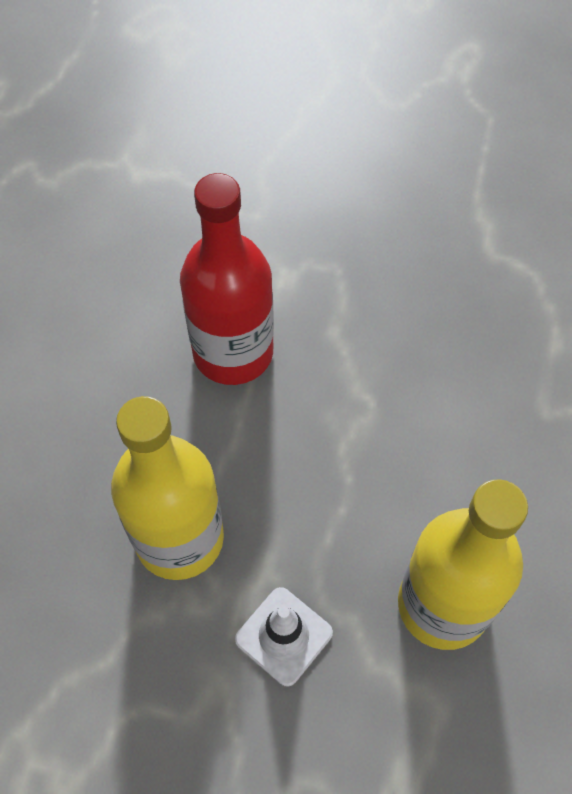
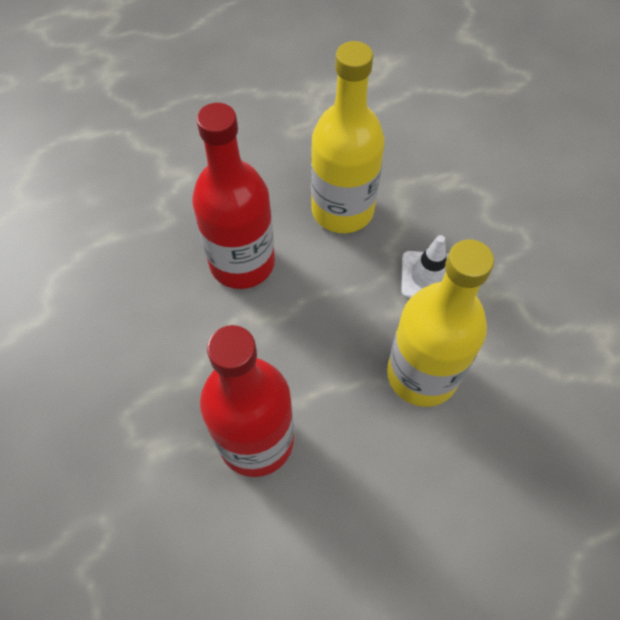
camera: 125 degrees left, 0 degrees up
none -> red bottle [192,103,275,289]

